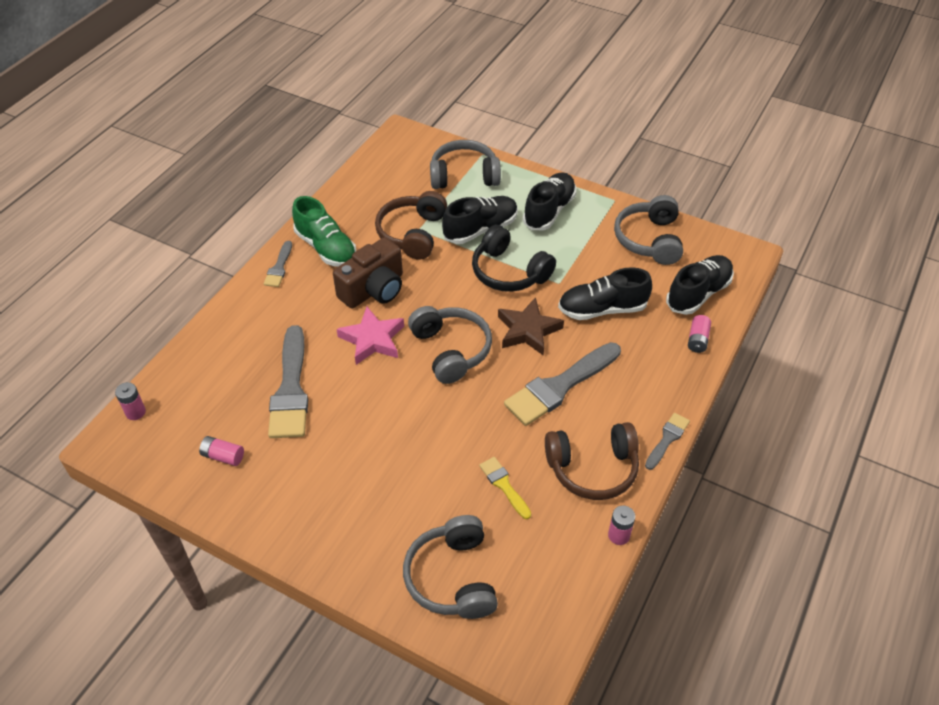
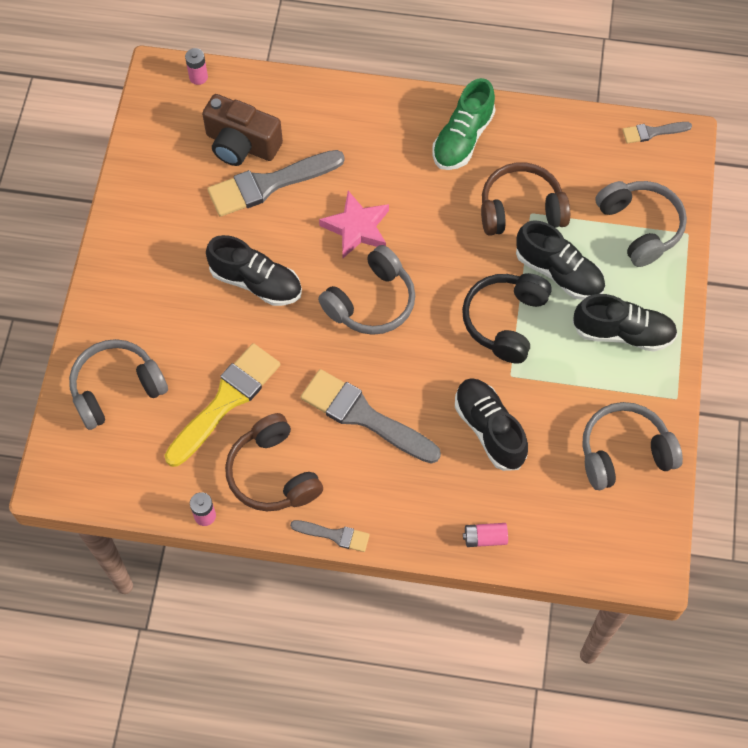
camera: 70 degrees right, 15 degrees up
pink battery [199,436,244,466] -> none
grey brush [264,241,292,287] -> grey brush moved to [622,122,692,143]
brown camera [333,237,403,308] -> brown camera moved to [202,94,283,166]
yellow brush [479,457,531,519] -> yellow brush [165,343,280,467], size x1.98
brown star [498,297,564,356] -> none
black shoe [666,255,734,315] -> black shoe moved to [206,235,302,306]

